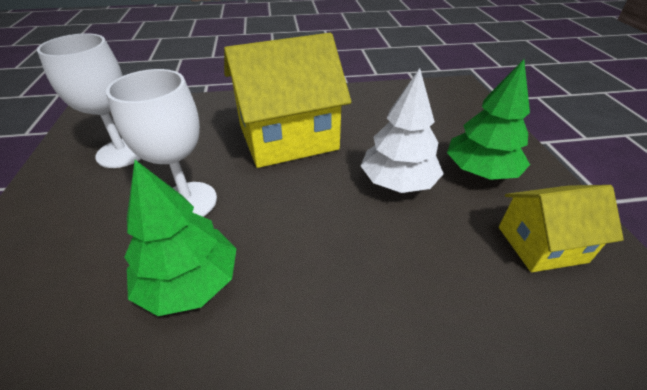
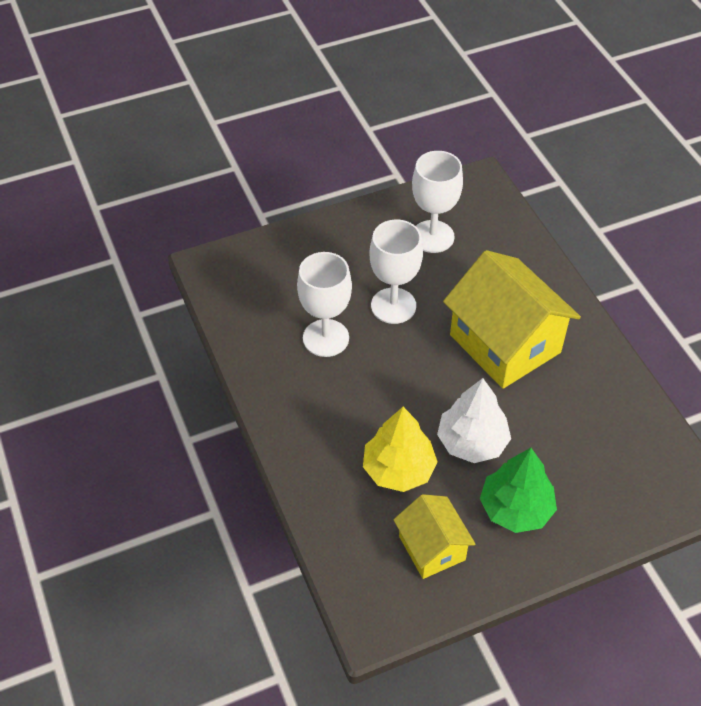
camera: 75 degrees right, 10 degrees up
green tree [124,160,236,316] -> white goblet [297,252,352,357]
none -> yellow tree [363,407,438,492]

